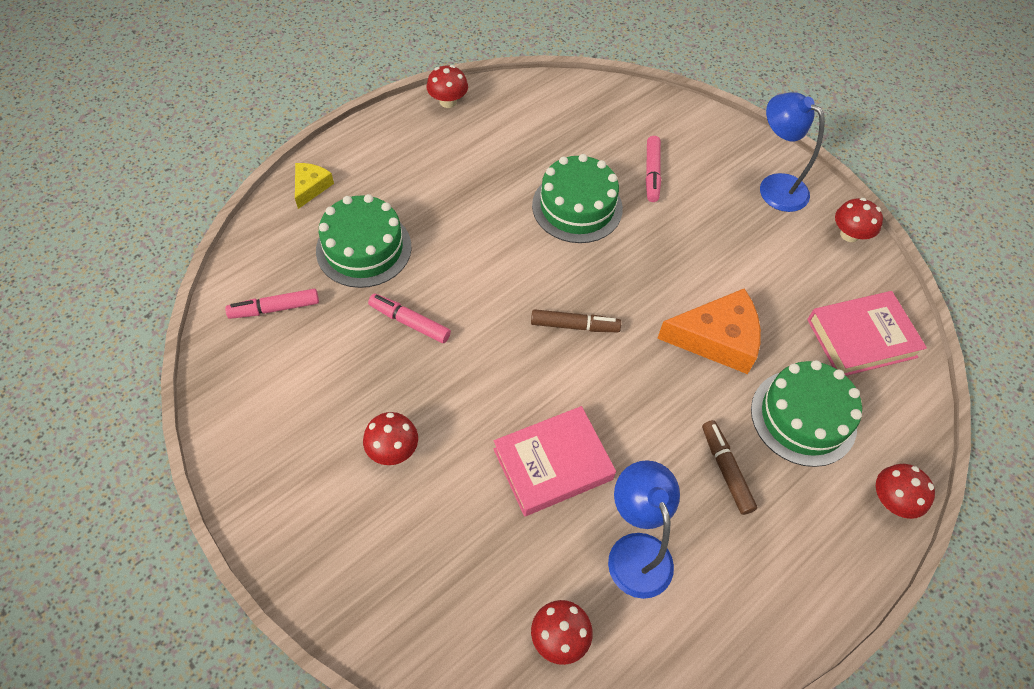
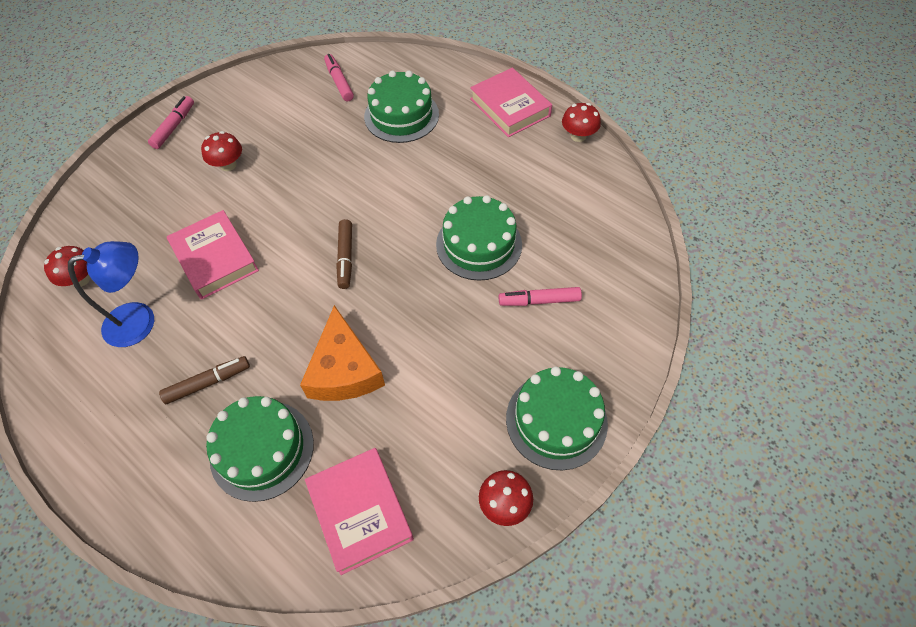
camera: 85 degrees right, 0 degrees up
yellow cheese [295,163,334,209] -> none
pink marker [368,293,451,343] -> pink marker moved to [148,96,194,149]
blue lamp [760,92,825,212] -> green cake [506,366,608,470]
red mushroom [876,464,935,519] -> none
none -> pink book [470,68,552,137]

